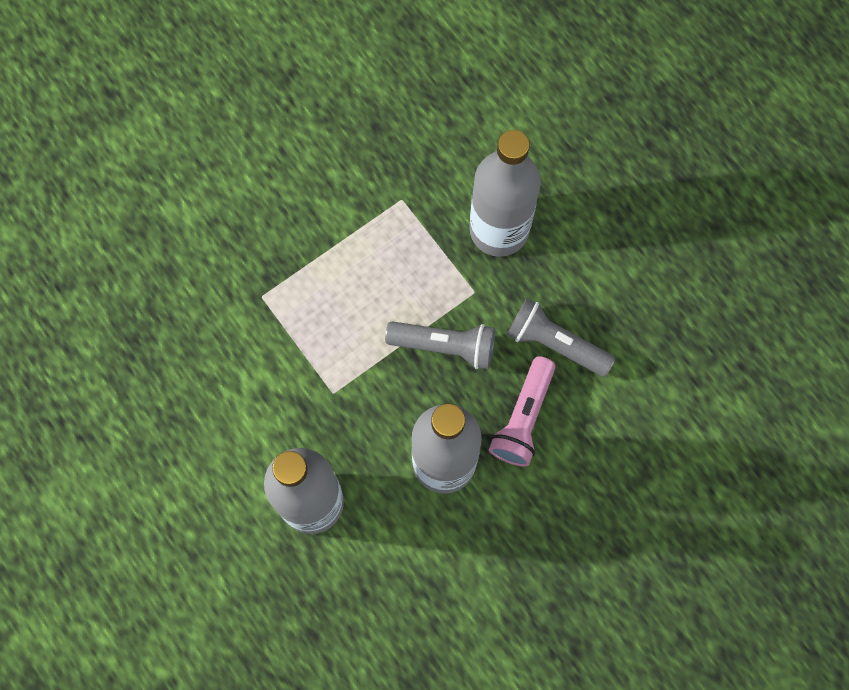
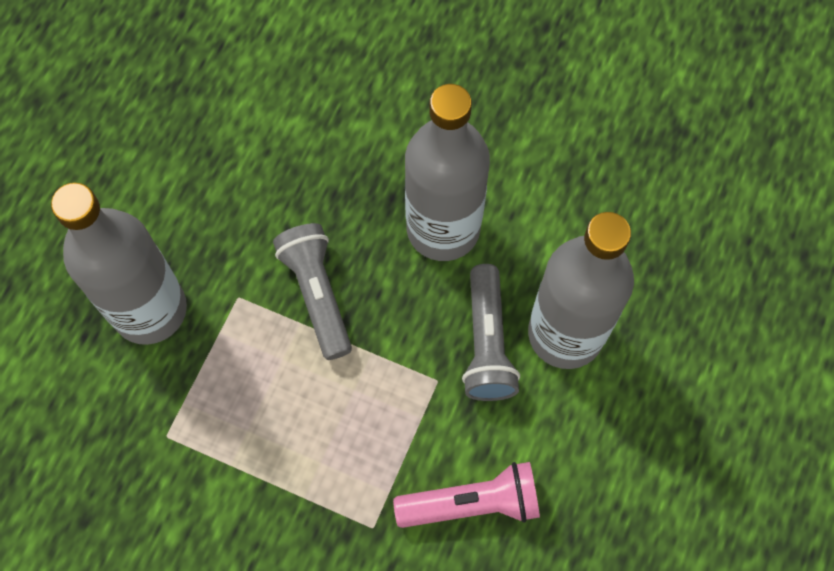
camera: 120 degrees left, 5 degrees down
pink flashlight [489,356,556,467] -> pink flashlight moved to [393,462,540,528]
grey flashlight [507,298,615,377] -> grey flashlight moved to [462,264,520,401]

